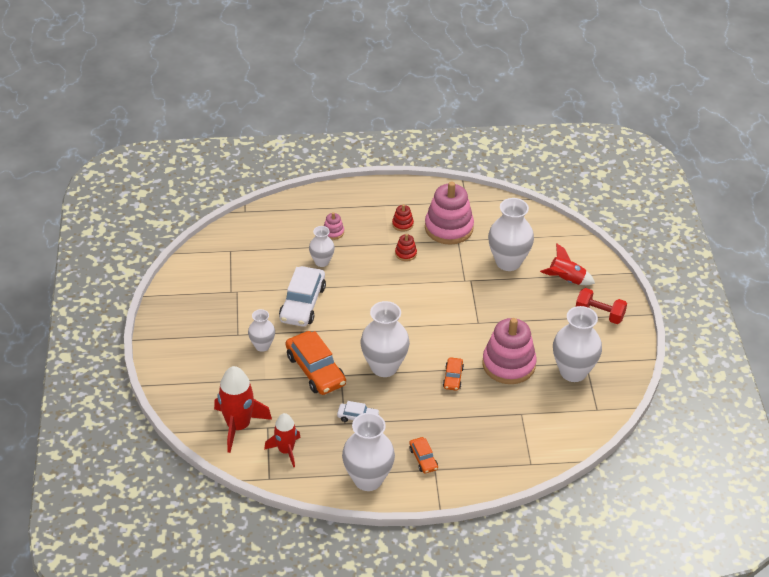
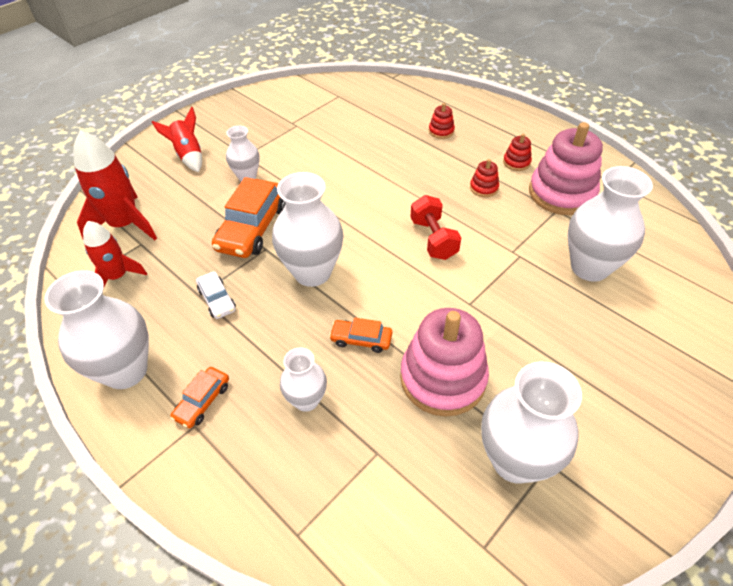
camera: 50 degrees right, 5 degrees up
white car [279,266,326,327] -> none
white vase [309,226,335,267] -> white vase moved to [280,348,327,412]
pink stacking toy [324,212,344,240] -> red stacking toy [429,103,455,139]
orange car [443,357,464,391] -> orange car turned 45 degrees clockwise [329,318,392,353]
red rocket [540,243,595,285] -> red rocket moved to [152,106,202,172]
red dumbbell [576,288,627,324] -> red dumbbell moved to [410,195,461,260]

